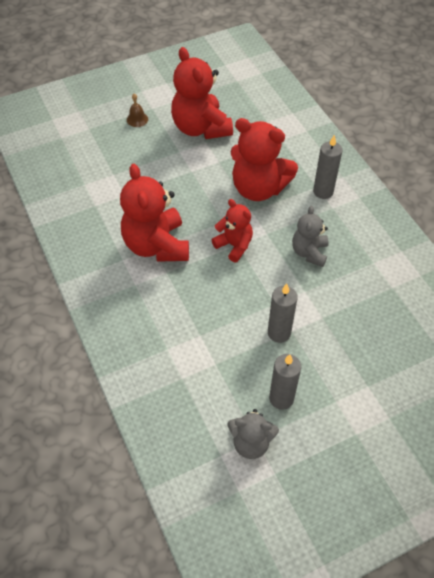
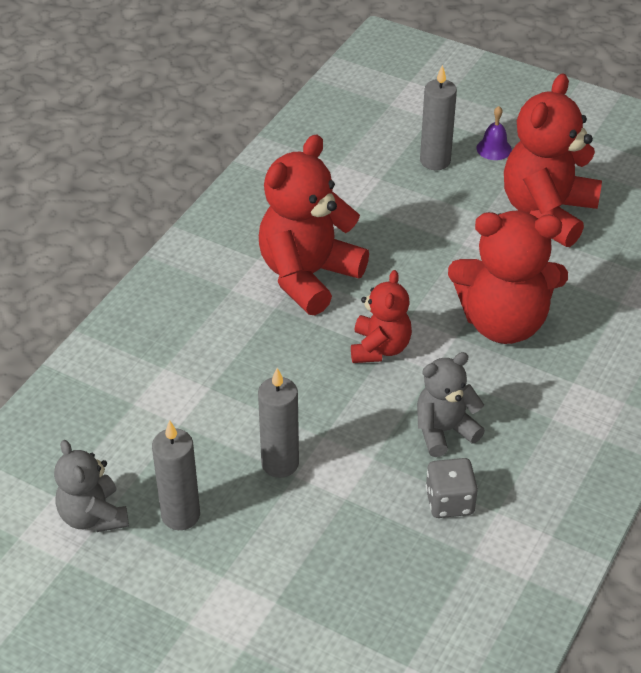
camera: 55 degrees right, 10 degrees down
brown bell [127,94,148,127] -> purple bell [477,106,512,160]
red teddy bear [231,118,298,201] -> red teddy bear turned 75 degrees counterclockwise [448,211,568,344]
grey candle [313,135,343,199] -> grey candle moved to [420,65,457,170]
none -> grey dice [426,458,478,518]

